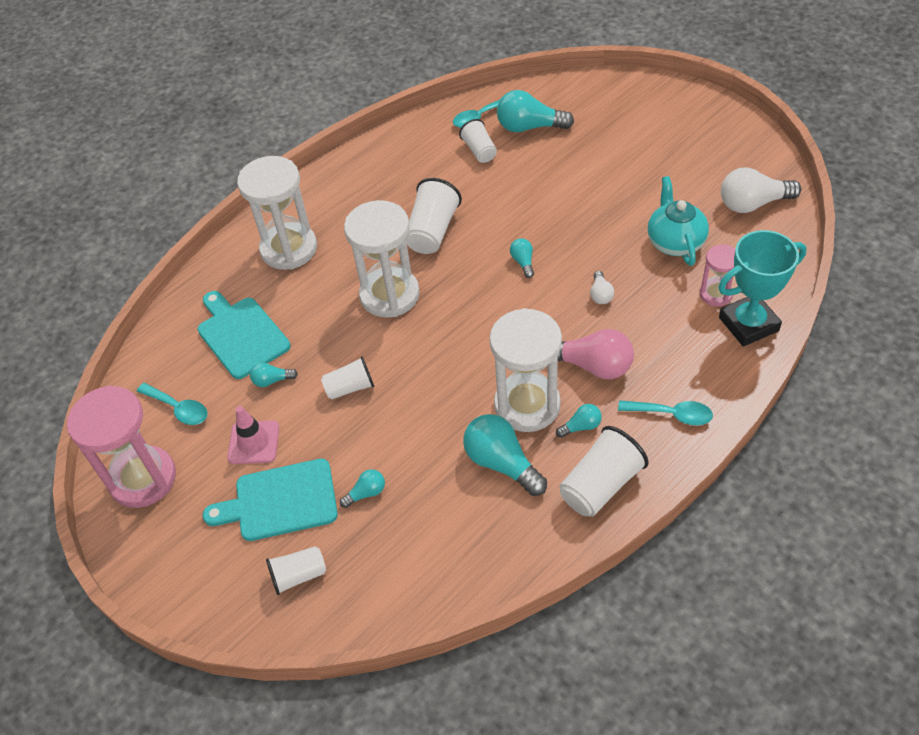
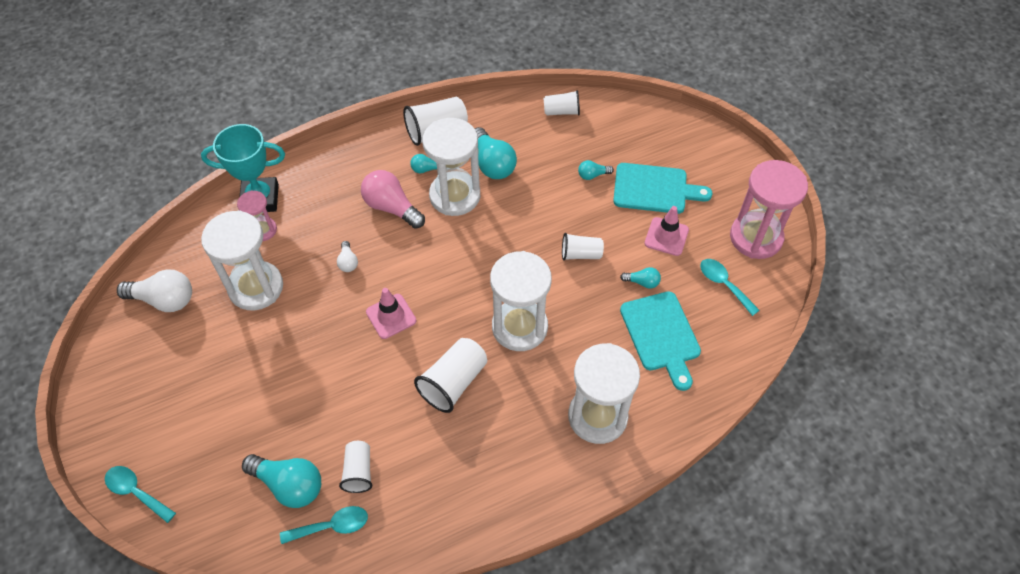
camera: 165 degrees left, 5 degrees up
white cup [266,546,326,595] -> white cup moved to [543,90,580,116]
turquoise light bulb [510,238,534,278] -> pink traffic cone [366,288,416,339]
white light bulb [590,271,614,304] -> white light bulb turned 150 degrees clockwise [337,241,358,272]
turquoise spoon [618,400,713,425] -> turquoise spoon moved to [105,466,176,523]
turquoise teapot [647,176,709,266] -> white hourglass [201,210,283,310]

